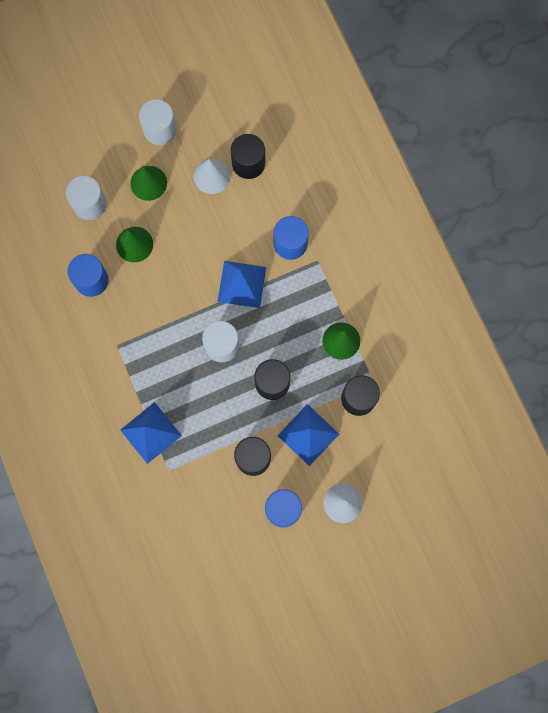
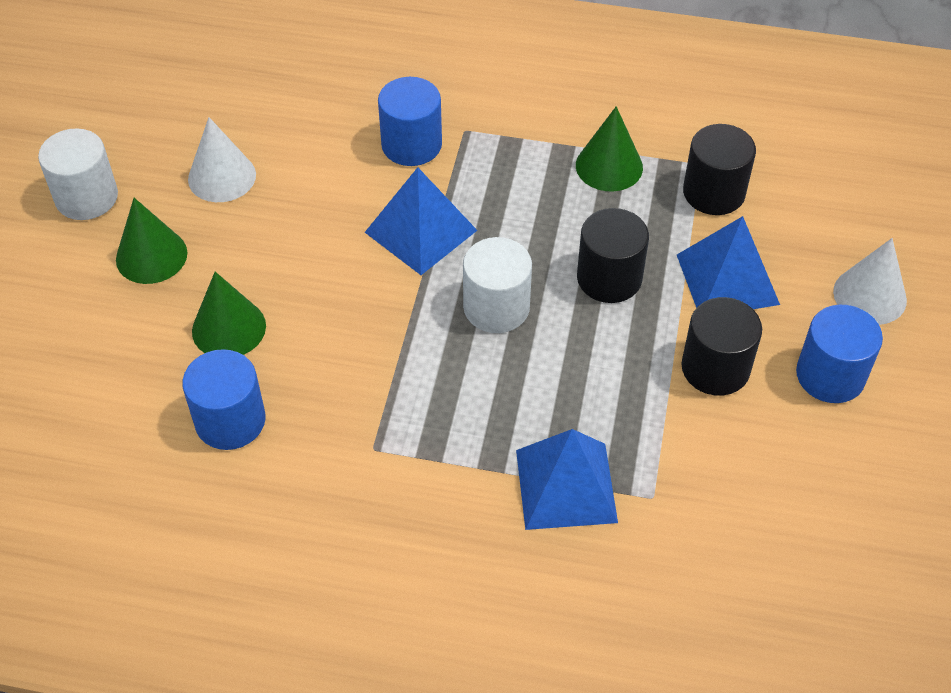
camera: 55 degrees left, 25 degrees down
white cylinder [66,176,107,220] -> none
black cylinder [231,134,265,179] -> none

